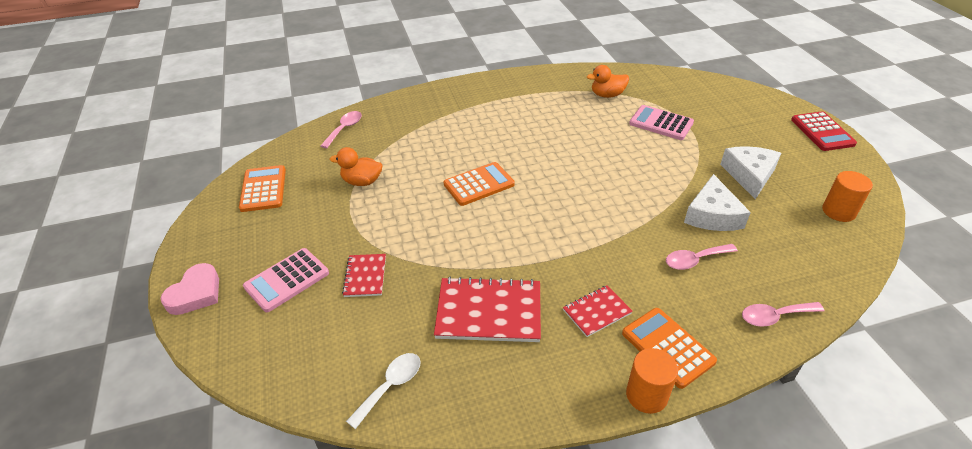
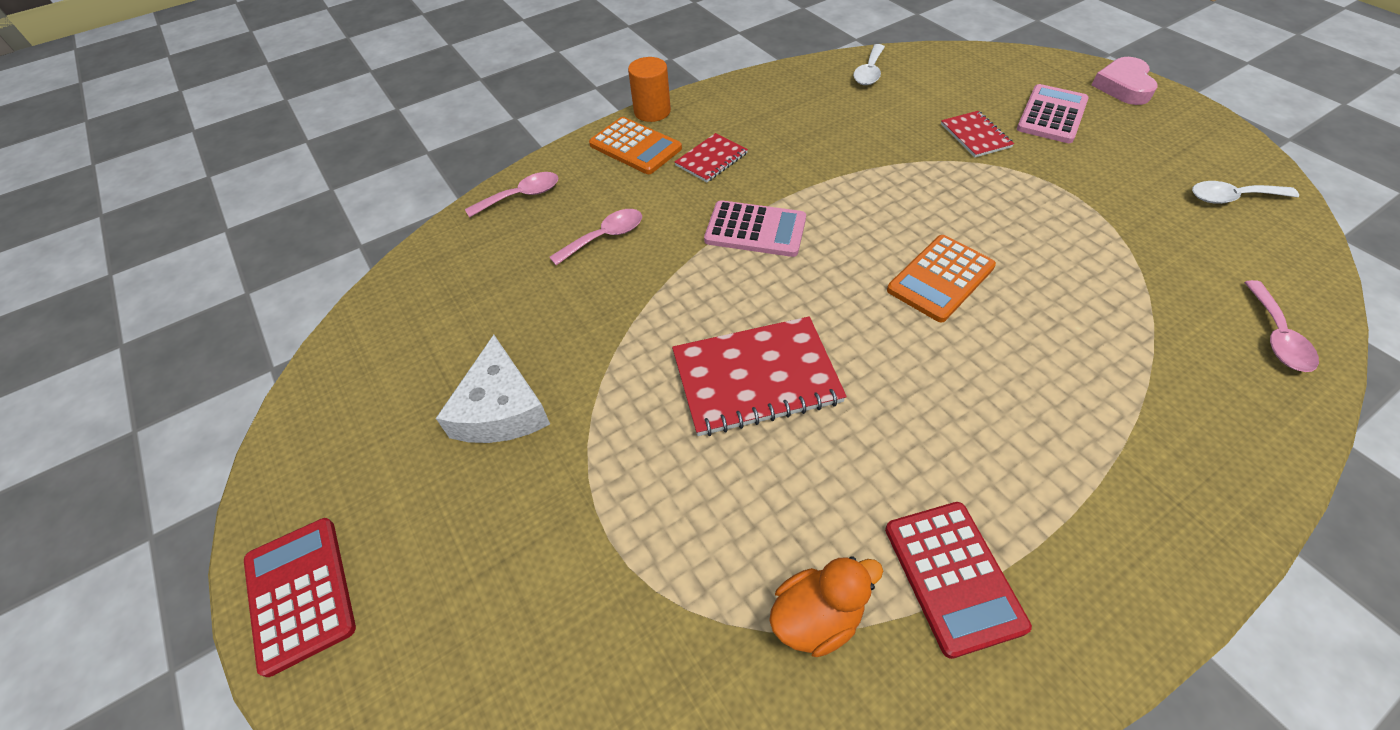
camera: 165 degrees right, 10 degrees up
orange calculator [239,165,286,212] -> white spoon [1192,181,1299,204]
orange duck [330,147,382,186] -> none
red notebook [434,277,541,342] -> red notebook moved to [672,316,847,436]
pink calculator [629,105,694,140] -> pink calculator moved to [704,200,806,257]
white cheese [684,174,751,231] -> none
orange cylinder [822,171,873,222] -> none
none -> red calculator [885,502,1032,659]

